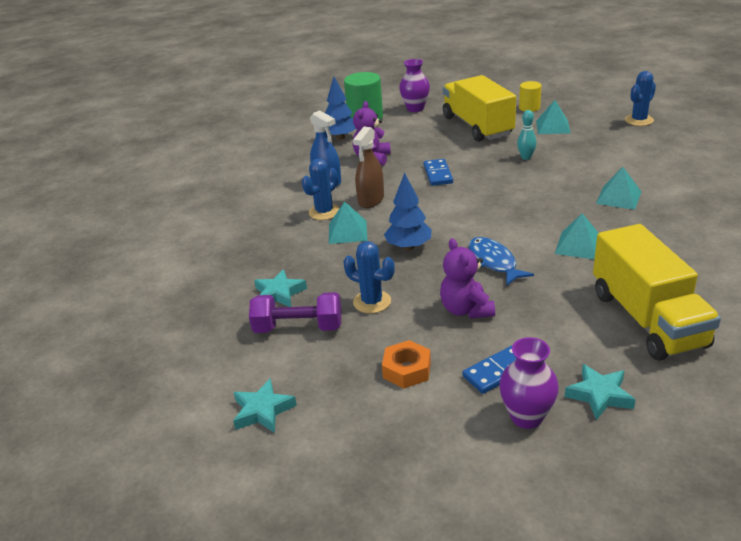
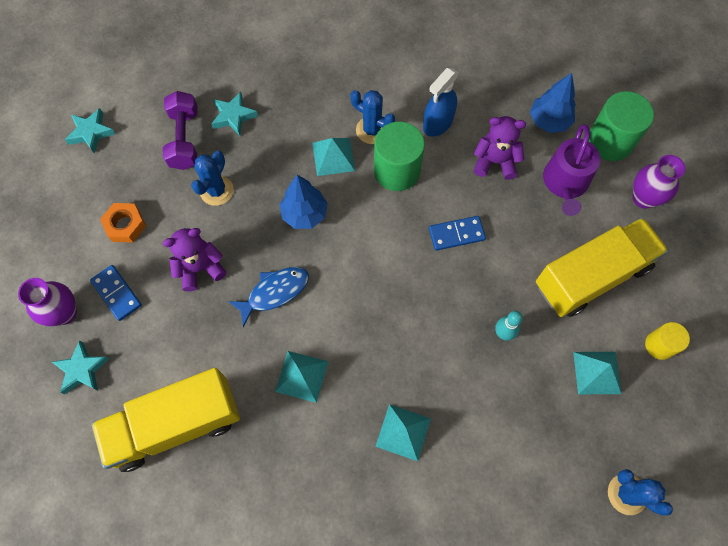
camera: 80 degrees right, 35 degrees up
brown spray bottle [353,127,384,208] -> green cylinder [374,122,425,191]
none -> purple watering can [543,124,601,216]

